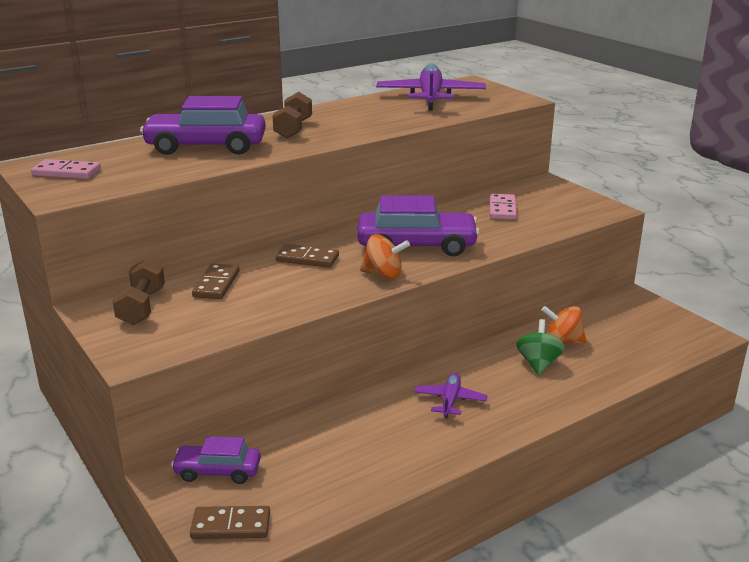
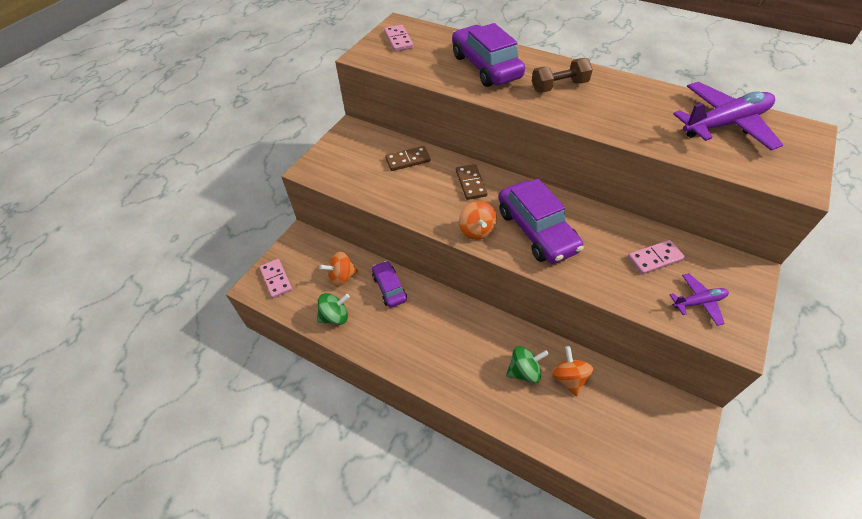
camera: 65 degrees right, 25 degrees up
brown dumbbell [113,259,165,325] -> none
purple car [171,436,261,484] -> purple car moved to [372,261,407,308]
brown domino [190,506,270,539] -> pink domino [259,259,292,298]
purple plane [414,373,488,418] -> purple plane moved to [669,273,729,326]
none -> green spinning top [317,293,350,325]
none -> orange spinning top [319,252,358,286]

